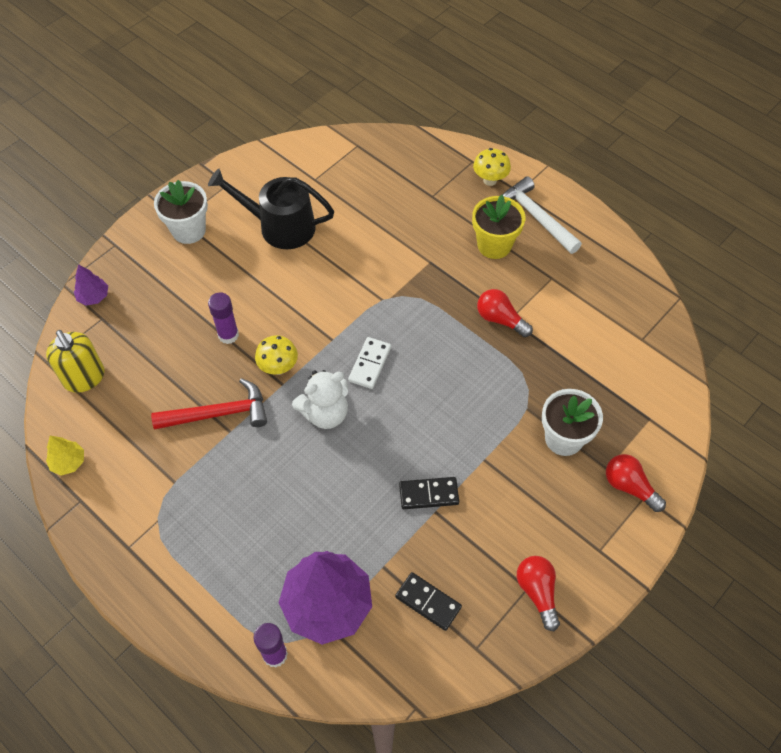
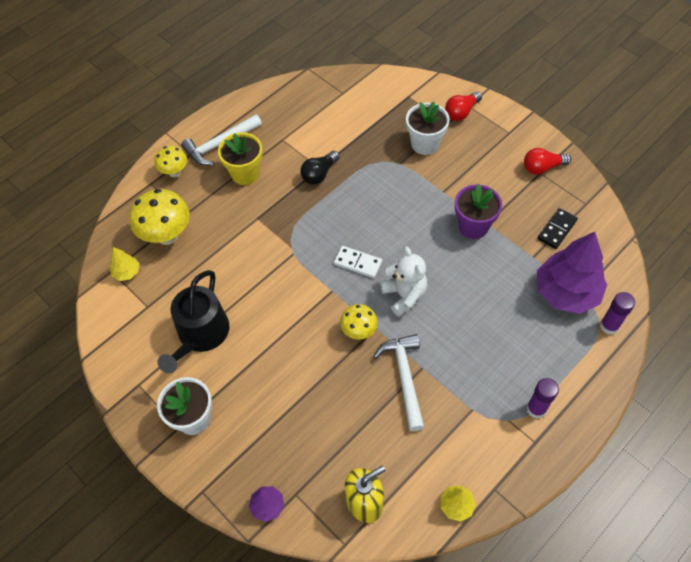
camera: 85 degrees left, 0 degrees up
red hammer [151,378,267,429] -> white hammer [373,334,424,431]
purple glue stick [208,292,239,344] -> purple glue stick moved to [526,378,559,419]
black domino [399,477,459,509] -> purple flower pot [455,184,502,239]
red light bulb [477,289,533,337] -> black light bulb [300,151,340,185]
none -> yellow tree [110,247,140,281]
none -> yellow mushroom [130,189,190,245]

